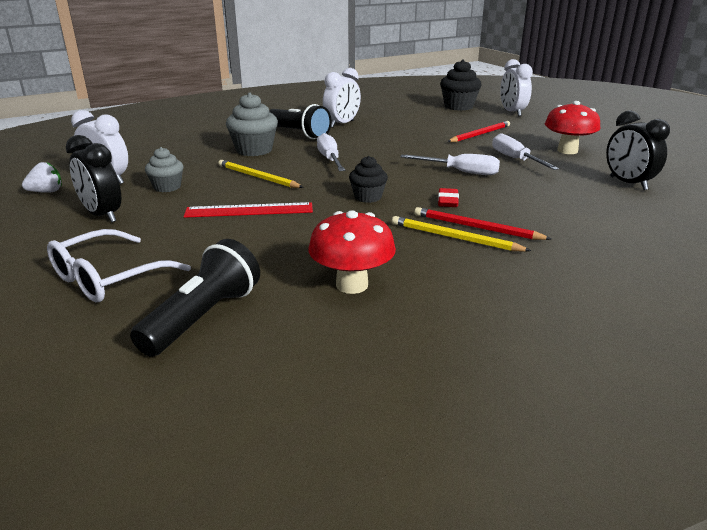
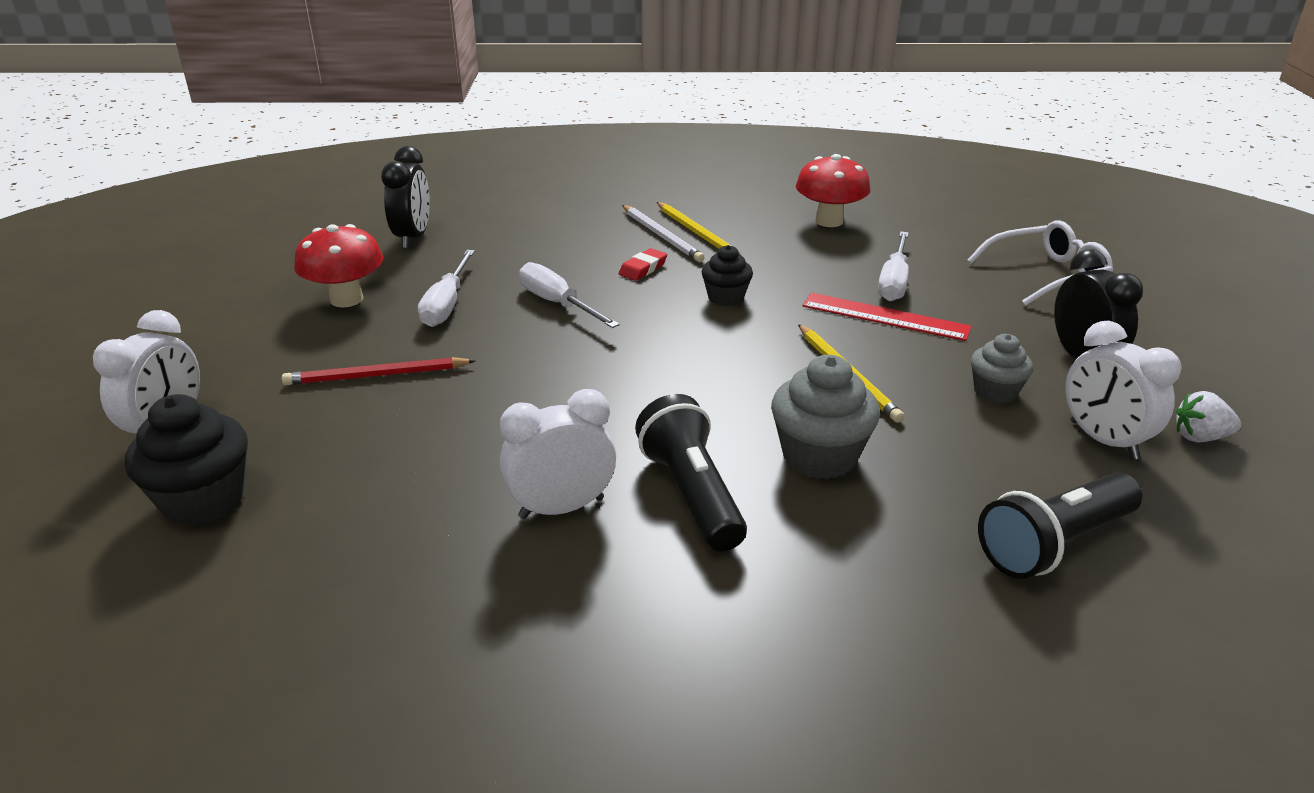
camera: 150 degrees left, 5 degrees up
black flashlight [130,239,260,357] -> black flashlight moved to [978,472,1143,579]
white screwdriver [317,133,345,171] -> white screwdriver moved to [878,232,909,302]
red pencil [415,207,551,240] -> white pencil [622,205,705,262]

